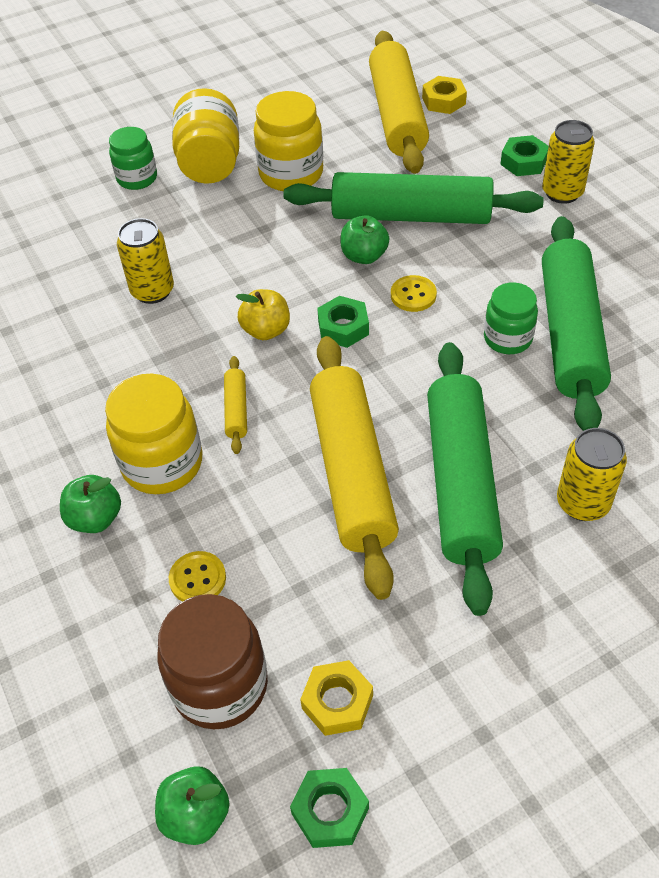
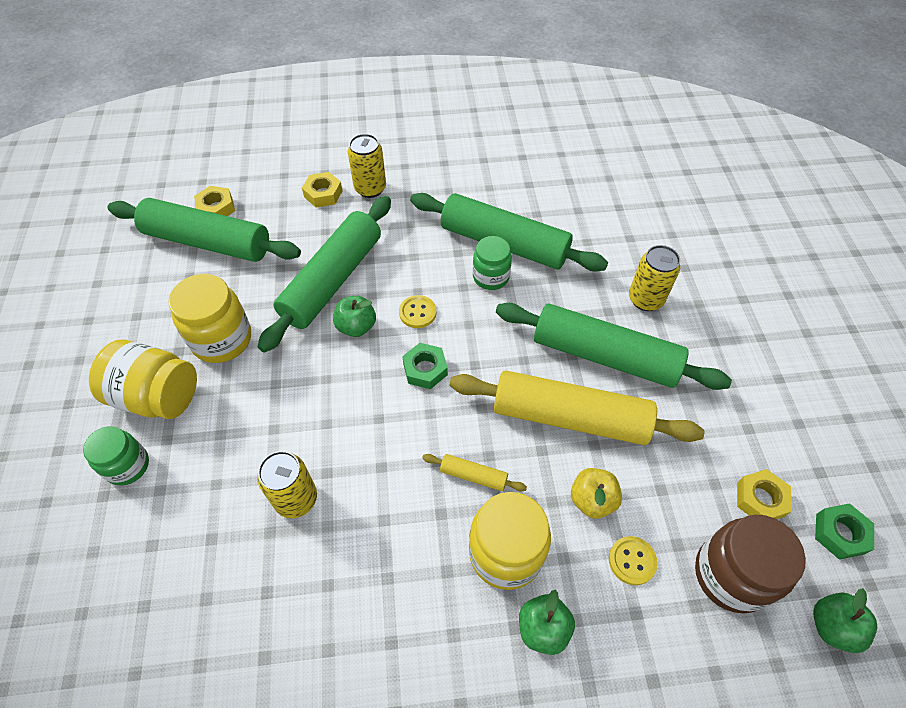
camera: 70 degrees left, 5 degrees up
yellow apple [236,289,290,340] -> yellow apple moved to [571,468,622,519]
yellow rolling pin [369,31,429,174] -> green rolling pin [107,198,301,262]
green nut [500,135,549,176] -> yellow nut [302,172,343,207]

